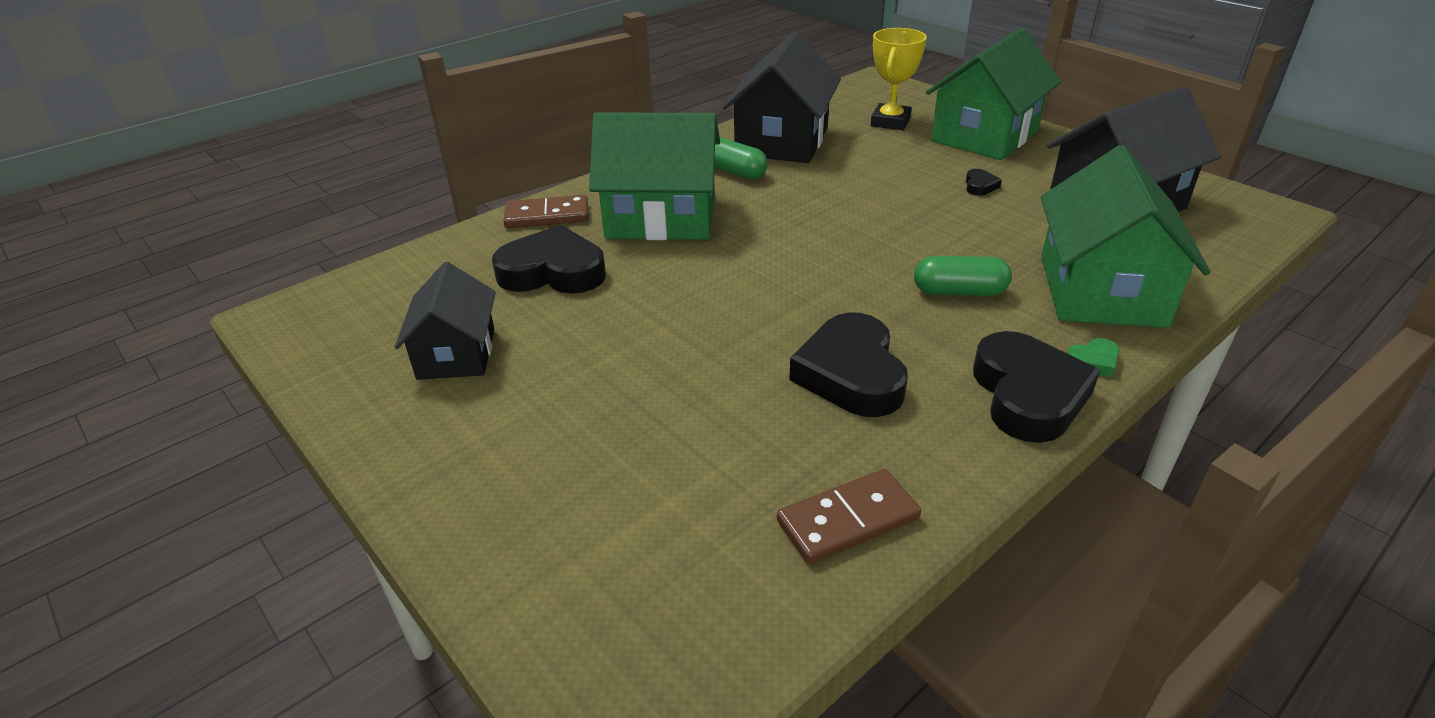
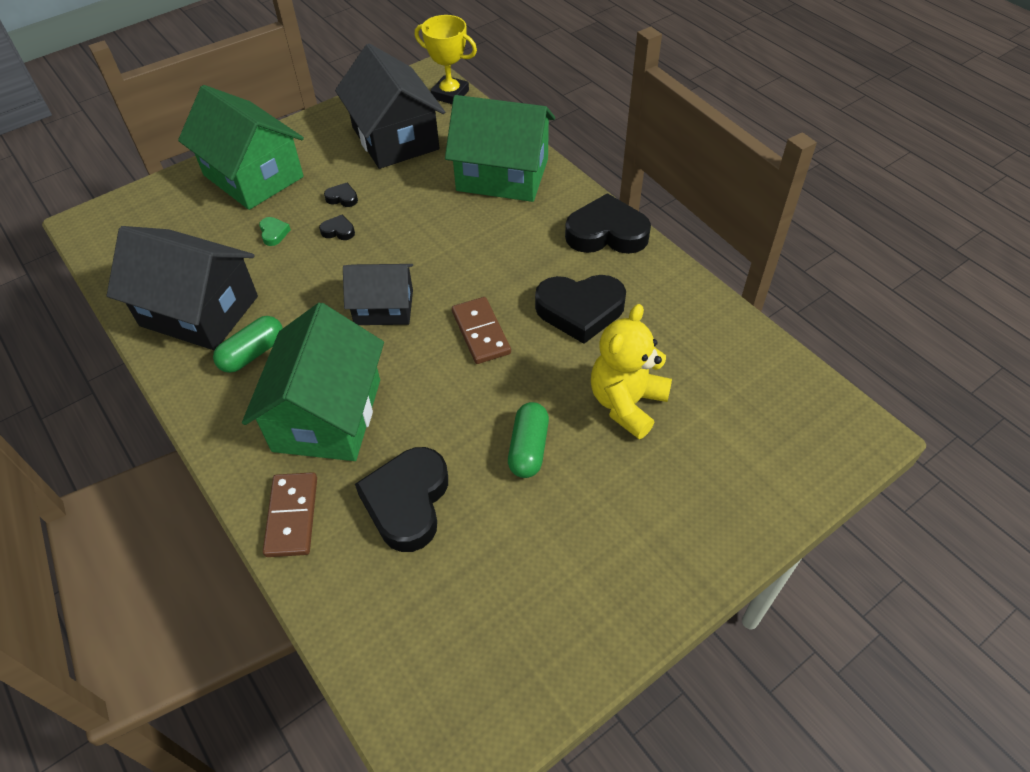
camera: 85 degrees left, 15 degrees up
black house [395,262,496,380] -> black house moved to [343,264,413,325]
brown domino [777,469,921,564] -> brown domino moved to [452,297,511,364]
yellow trophy [871,28,927,130] -> yellow trophy moved to [415,15,477,104]
green capsule [914,256,1012,296] -> green capsule moved to [508,402,549,478]
green heart [1067,338,1119,377] -> green heart moved to [259,217,291,246]
none -> black heart [319,215,355,240]
none -> yellow teddy bear [591,304,672,439]

